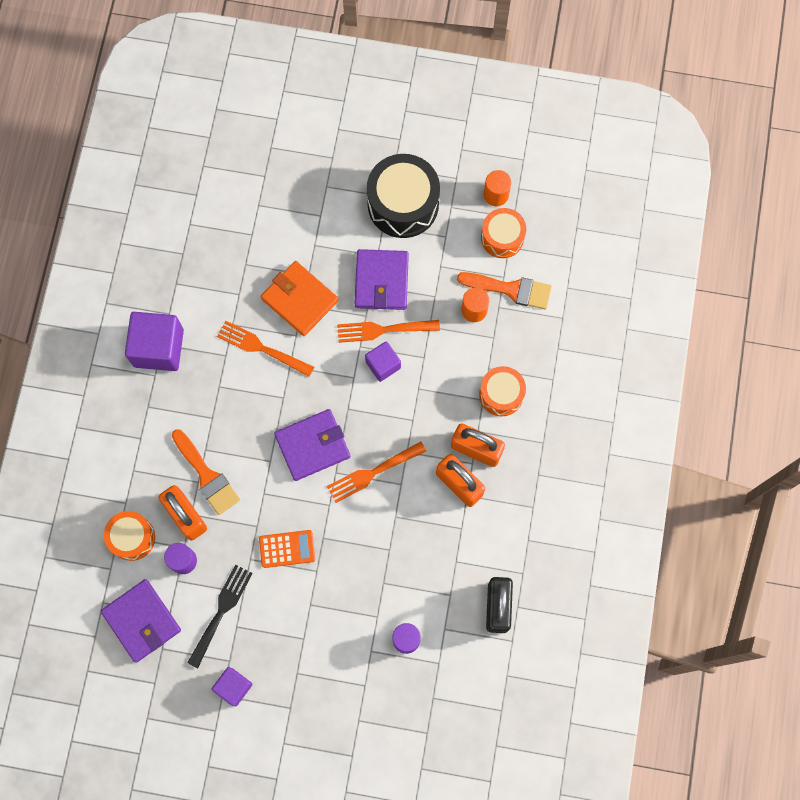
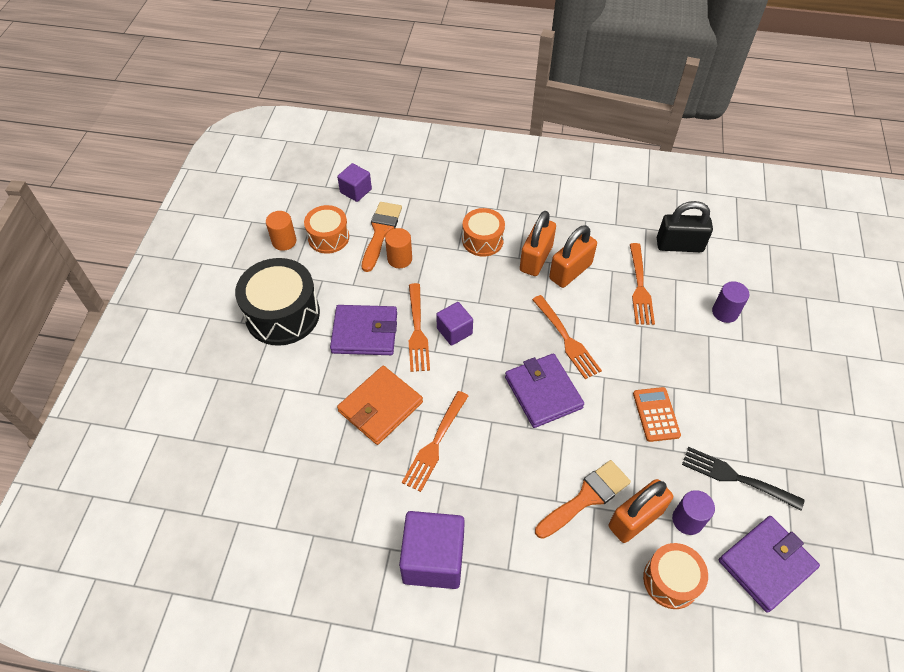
camera: 90 degrees left, 20 degrees down
purple cube [212,667,253,706] -> purple cube moved to [337,163,372,202]
none -> orange fork [630,243,655,325]

